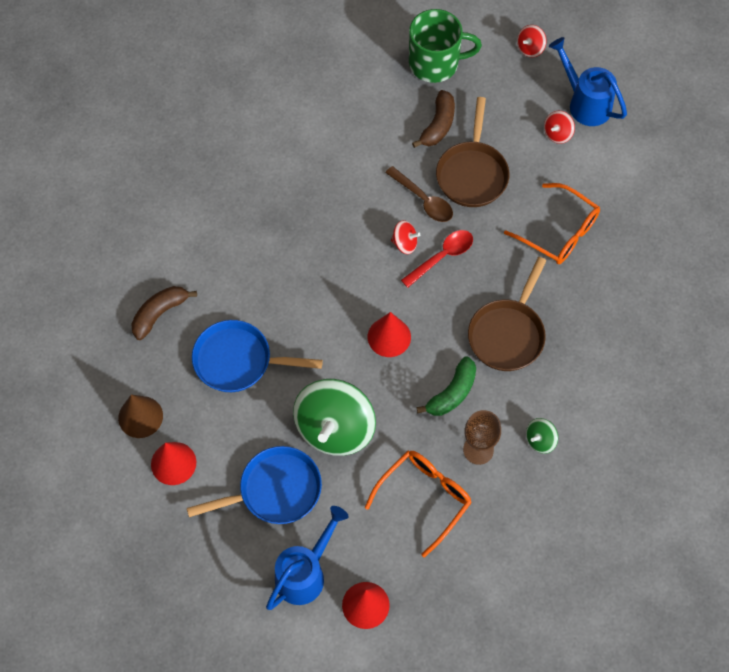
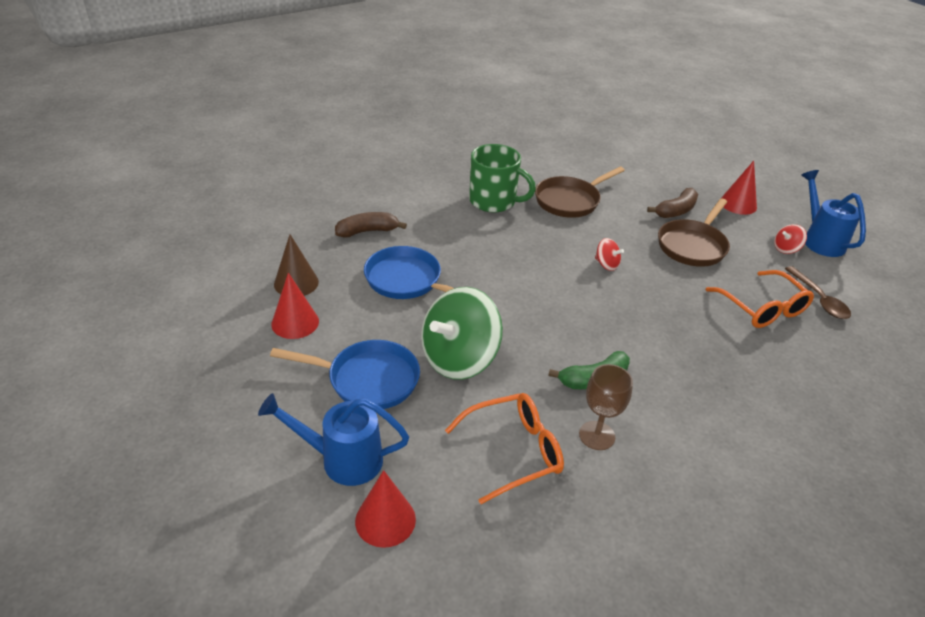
camera: 25 degrees right, 25 degrees down
blue watering can [266,506,349,610] -> blue watering can turned 150 degrees counterclockwise [258,393,409,486]
red cone [368,312,411,357] -> red cone moved to [721,161,757,215]
brown spoon [385,166,453,222] -> brown spoon moved to [785,266,851,319]
red spoon [401,230,473,288] -> none
green mug [409,9,482,83] -> green mug moved to [469,144,536,213]
brown pan [468,257,547,371] -> brown pan moved to [535,166,625,218]
red spinning top [517,25,546,57] -> none
green spinning top [526,418,558,454] -> none

